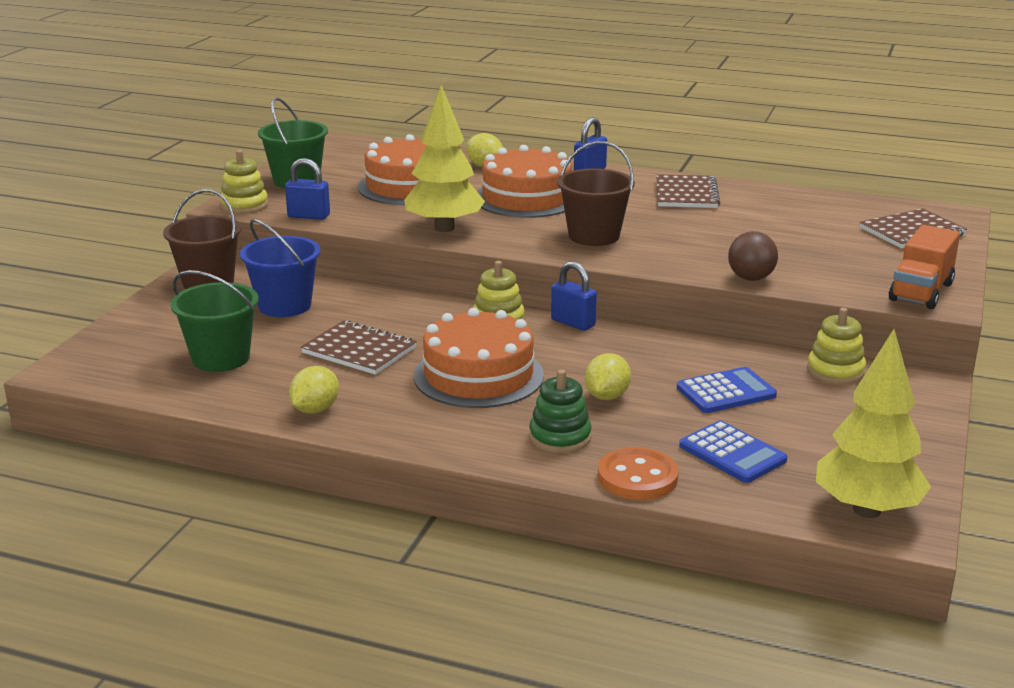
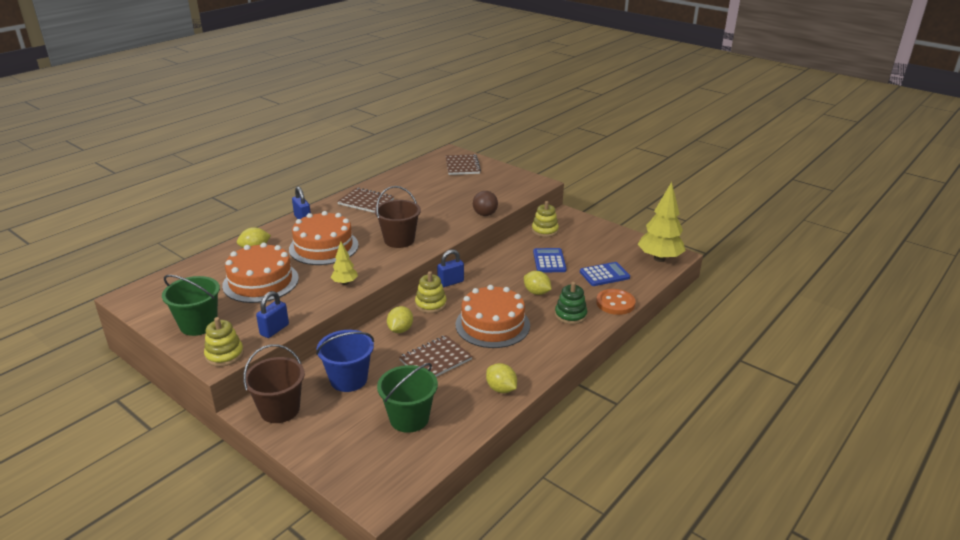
camera: 70 degrees left, 5 degrees up
yellow tree [404,85,485,232] -> yellow tree [331,242,358,285], size x0.51
orange truck [889,225,960,309] -> none
none -> yellow lemon [387,306,413,333]

